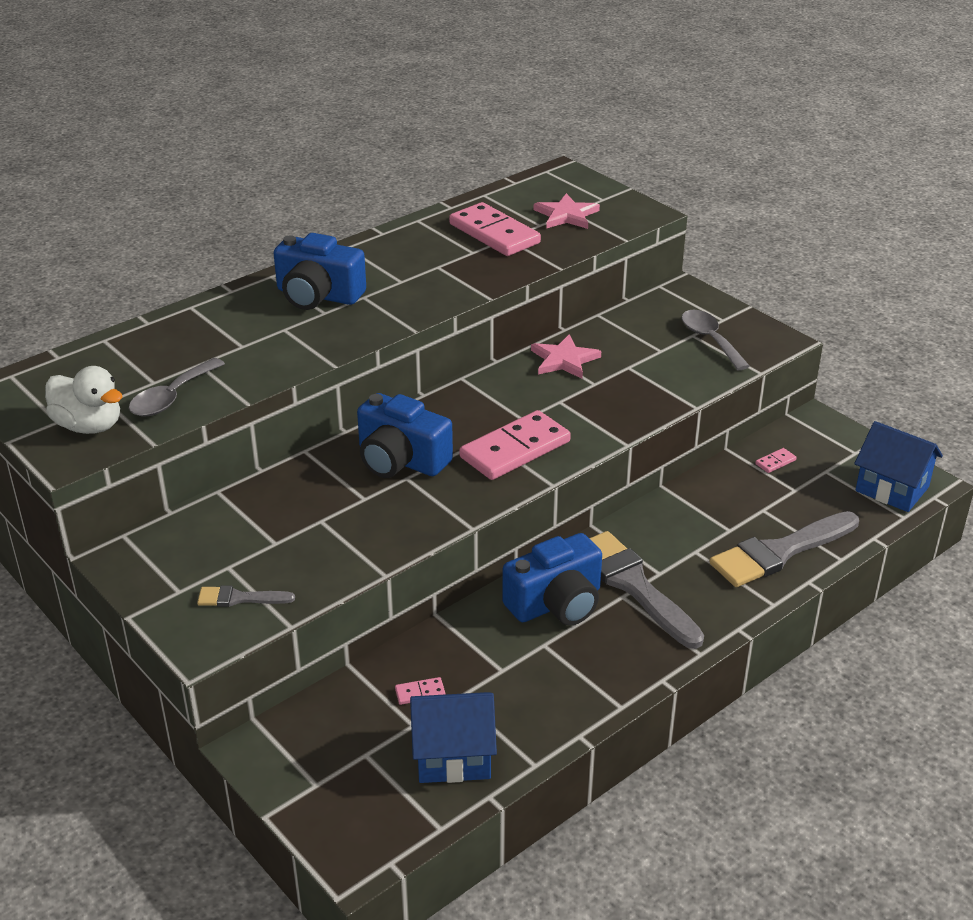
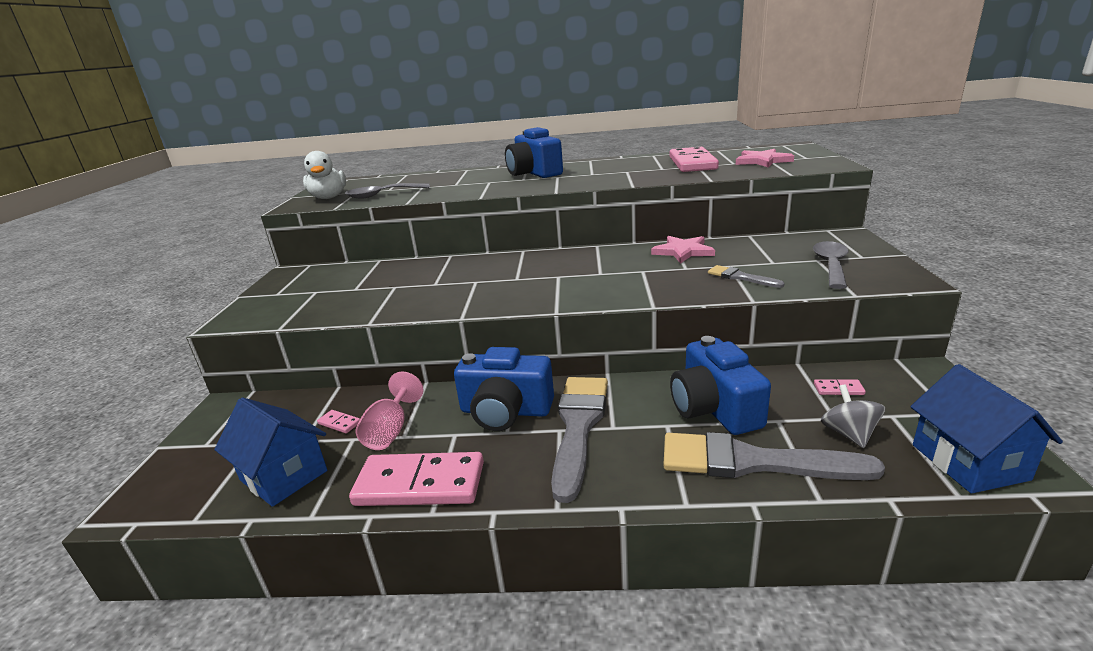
camera: 45 degrees right, 10 degrees down
grey brush [197,585,295,607] -> grey brush moved to [708,265,785,288]
blue camera [357,393,453,478] -> blue camera moved to [670,336,771,435]
pink domino [460,410,571,480] -> pink domino moved to [349,452,484,506]
none -> pink goblet [355,372,423,450]
none -> grey spinning top [821,384,885,448]

